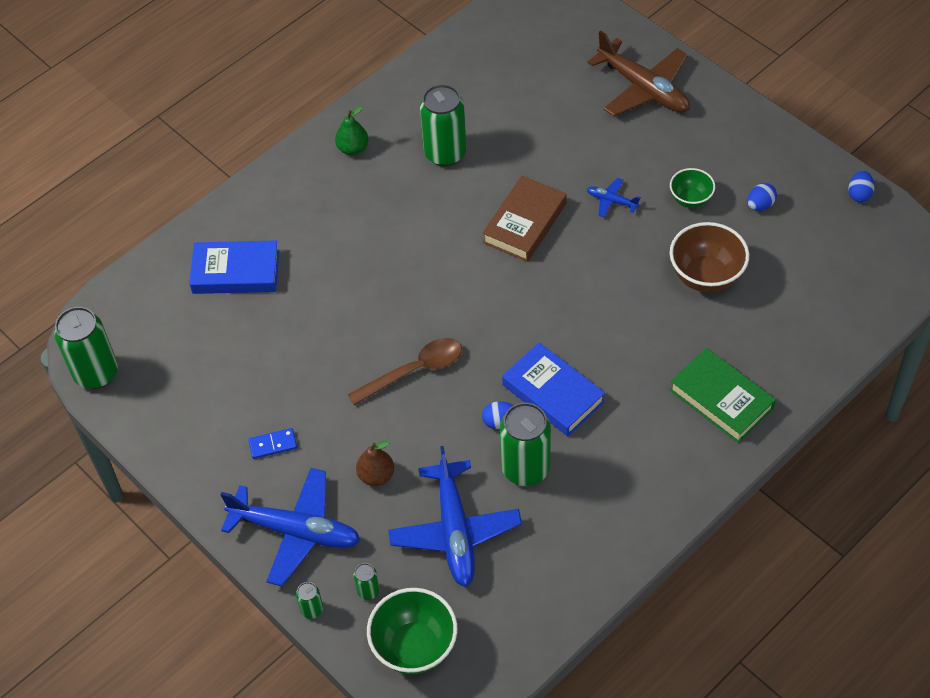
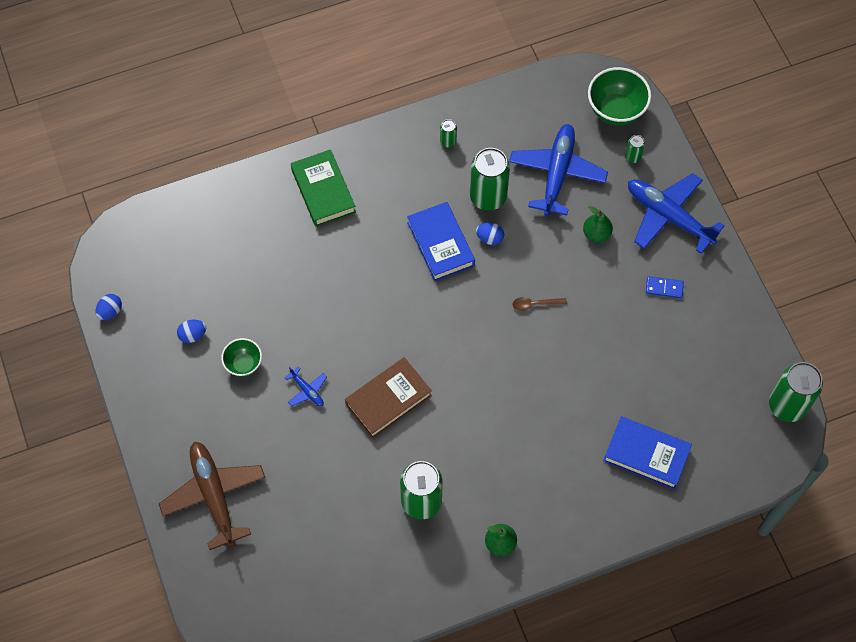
camera: 160 degrees left, 10 degrees up
green can [296,582,323,619] -> green can moved to [440,119,457,147]
brown spoon [348,338,462,406] -> brown spoon [512,297,567,311], size x0.54
brown pear [356,441,394,486] -> green pear [583,206,613,243]
brown bowl [670,222,749,293] -> none

